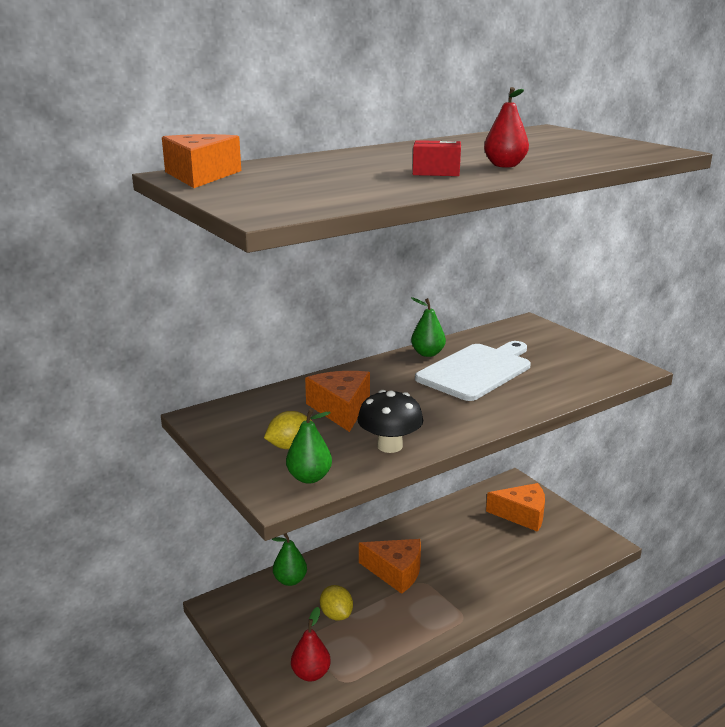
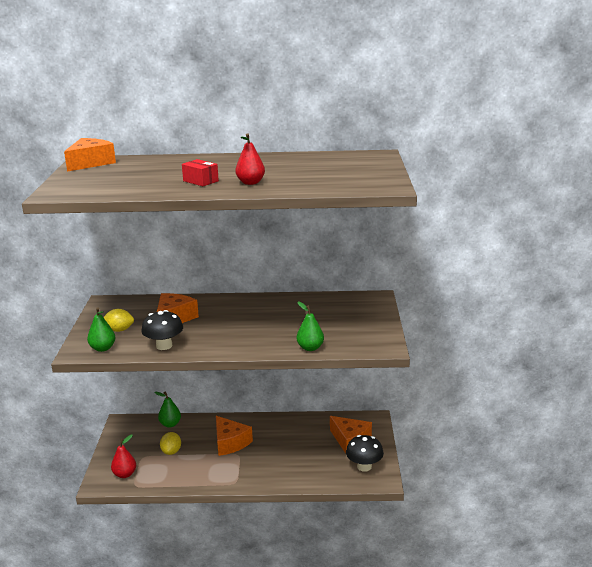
camera: 35 degrees right, 0 degrees up
green pear [411,297,446,357] -> green pear moved to [297,302,324,351]
white cutting board [415,341,531,401] -> none
none -> black mushroom [346,435,384,472]

